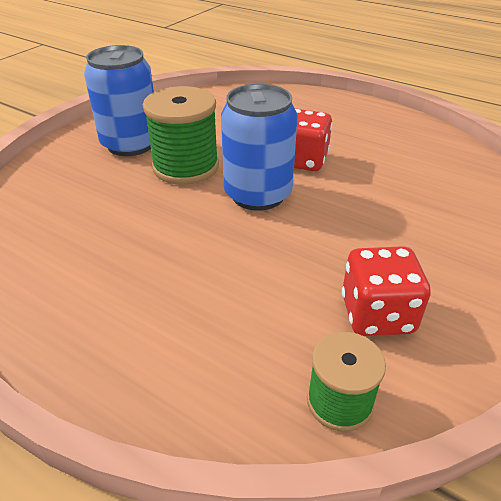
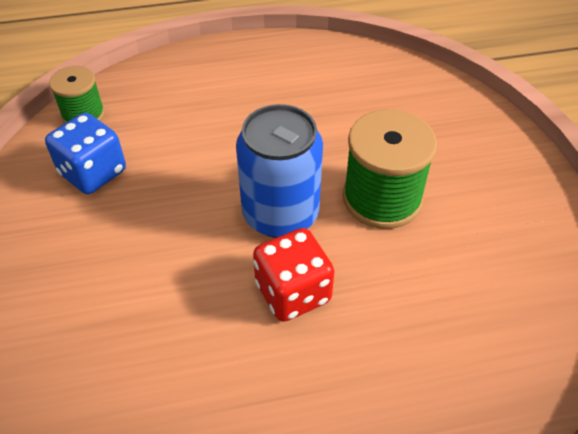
camera: 135 degrees right, 10 degrees up
blue can [84,45,154,156] -> none
red dice [342,246,431,336] -> blue dice [45,113,126,194]

